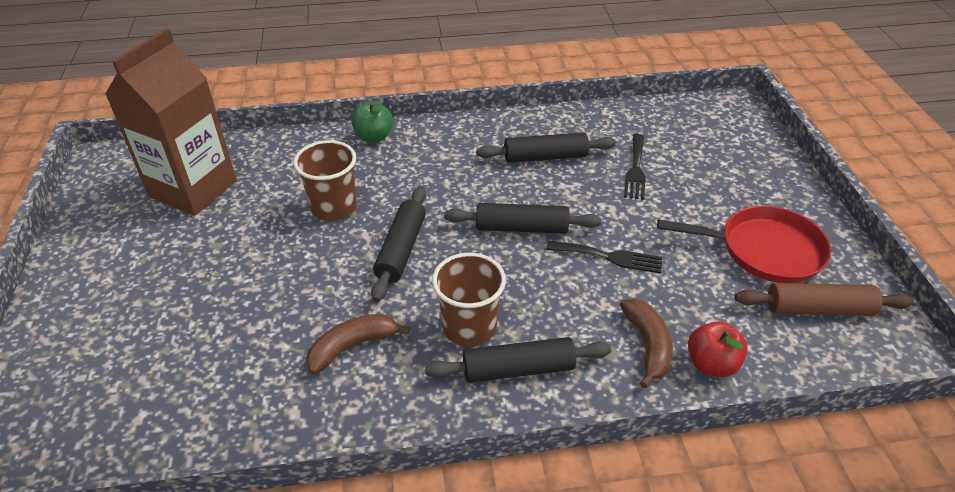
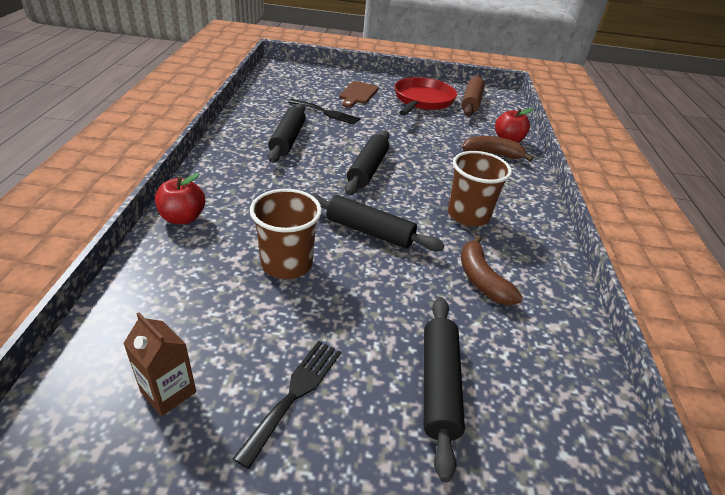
camera: 80 degrees left, 5 degrees down
brown carton [105,29,237,216] -> brown carton [123,312,196,416], size x0.42
green apple [351,102,393,142] -> red apple [155,173,205,224]
black rolling pin [425,337,612,383] -> black rolling pin moved to [424,297,465,482]
black fork [547,241,662,274] -> black fork moved to [233,341,341,469]
none -> brown cutting board [339,81,379,108]

